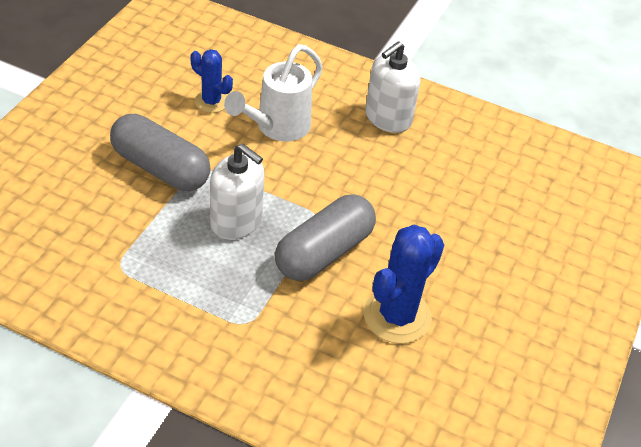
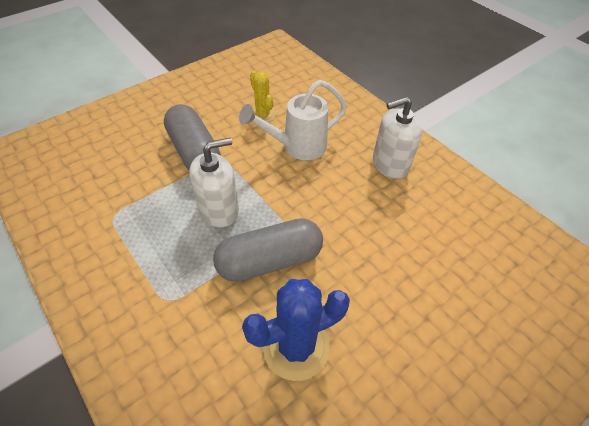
camera: 30 degrees right, 5 degrees up
blue cactus [190,49,233,113] -> yellow cactus [250,71,276,122]
white soap dispenser [210,144,264,240] -> white soap dispenser turned 90 degrees counterclockwise [189,138,239,228]

